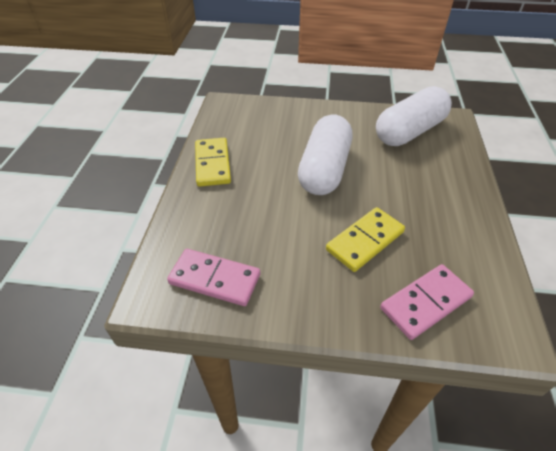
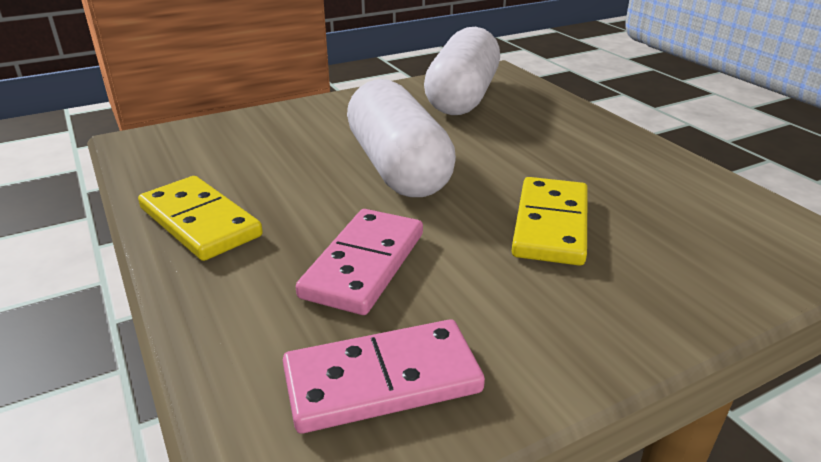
camera: 35 degrees left, 15 degrees down
pink domino [380,264,474,340] -> pink domino moved to [296,209,423,315]

